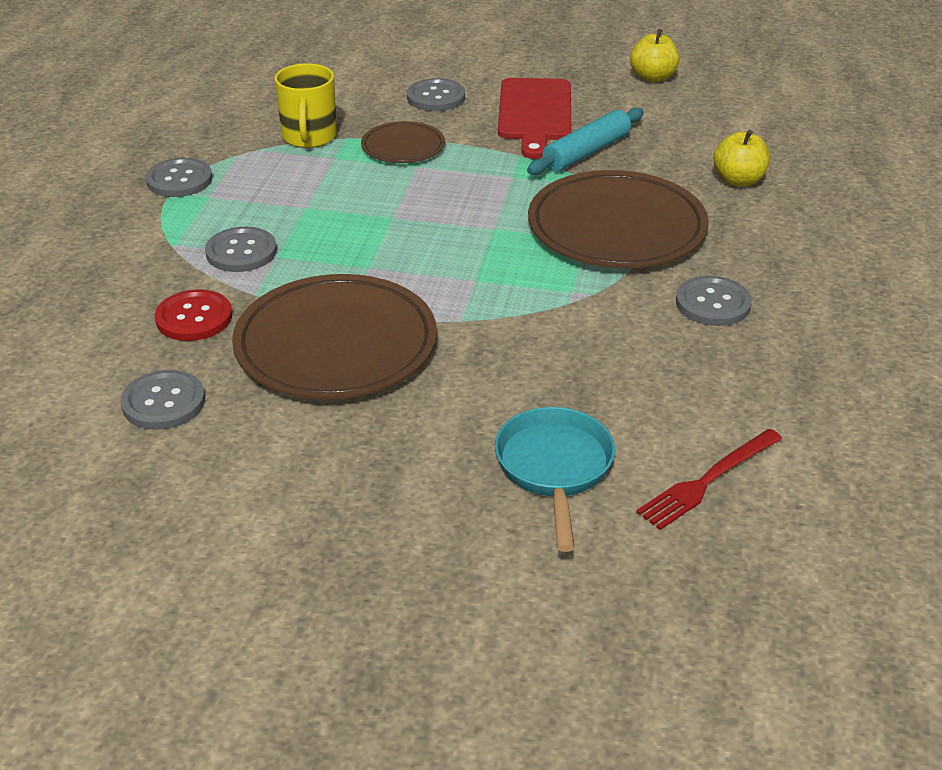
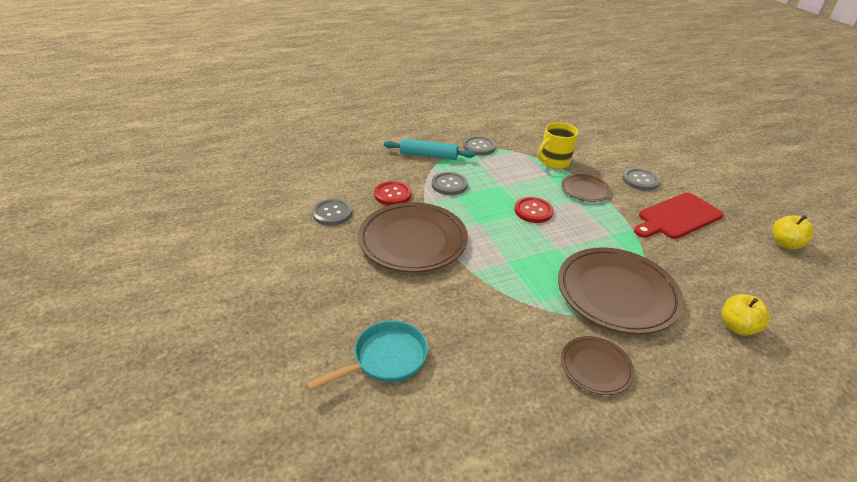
camera: 55 degrees right, 0 degrees up
turquoise rolling pin [527,107,644,175] -> turquoise rolling pin moved to [384,139,475,160]
red fork [636,429,782,530] -> none
grey button [676,276,752,326] -> brown plate [561,336,634,395]
none -> red button [514,197,554,223]

